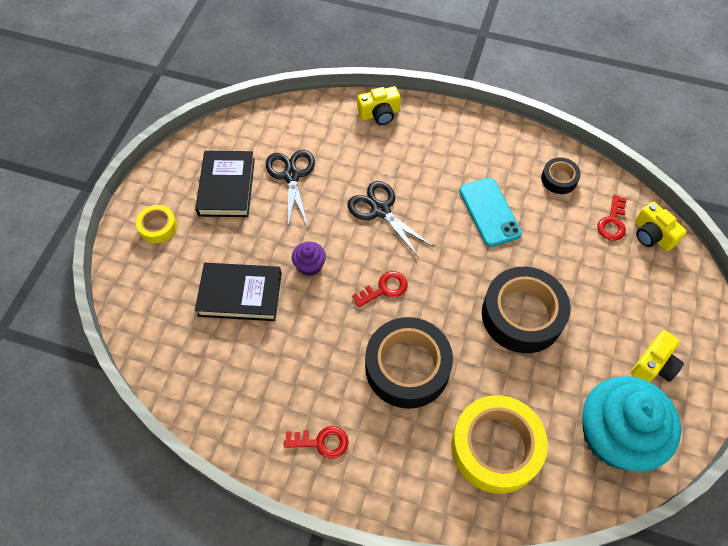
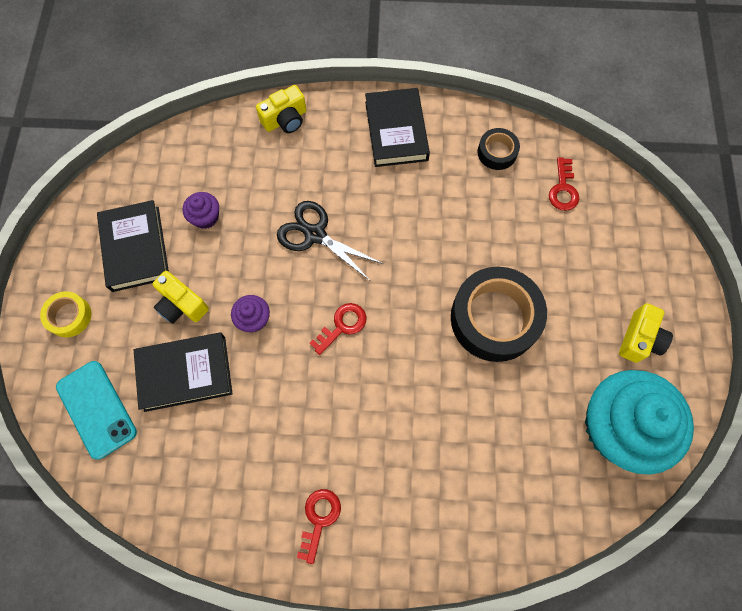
camera: 15 degrees left, 10 degrees up
black scissors [266,150,315,227] -> purple cupcake [183,192,219,229]
red key [284,426,349,459] -> red key turned 60 degrees counterclockwise [297,489,341,564]
black tape [365,317,453,409] -> none
yellow tape [451,395,548,494] -> none
turquoise phone [459,177,522,247] -> turquoise phone moved to [56,361,137,460]
yellow camera [635,202,687,251] -> yellow camera moved to [153,271,209,324]
none -> black book [365,88,430,167]

